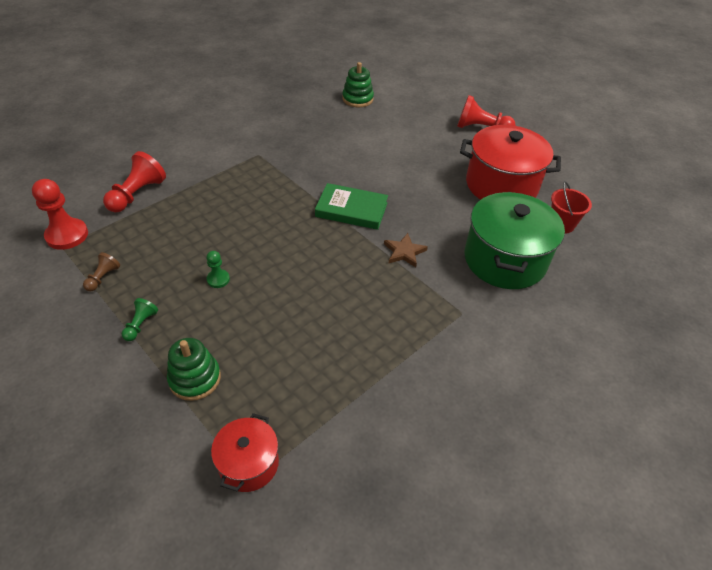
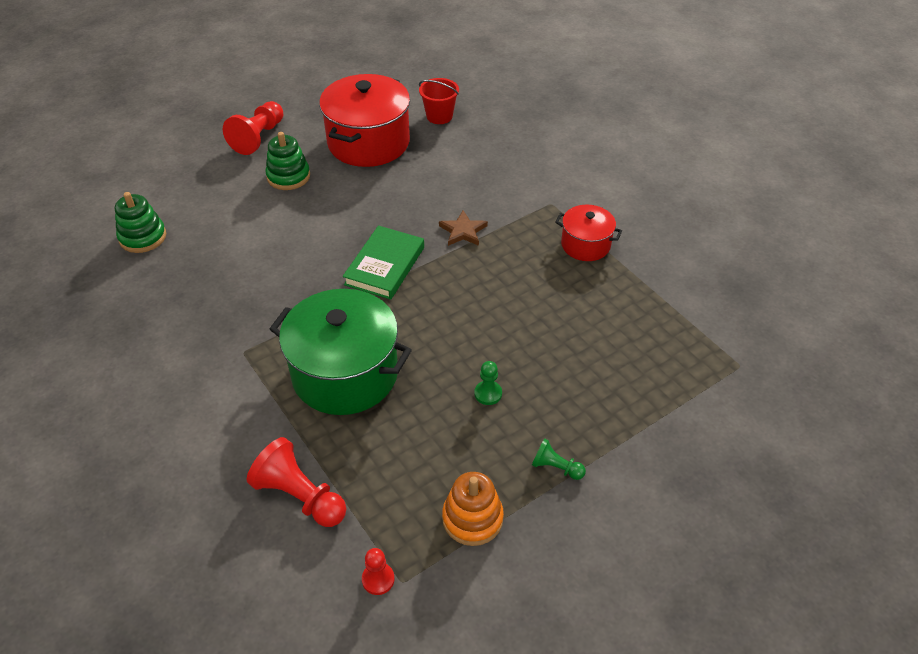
camera: 80 degrees left, 0 degrees up
red pawn [32,179,88,250] -> red pawn [362,548,395,595], size x0.53
brown pawn [83,252,120,292] -> orange stacking toy [442,472,504,546]
green stacking toy [167,338,221,401] -> green stacking toy moved to [266,132,310,190]
red pot [211,413,279,492] -> red pot moved to [555,205,622,261]
green pot [464,192,565,289] -> green pot moved to [270,289,412,415]

